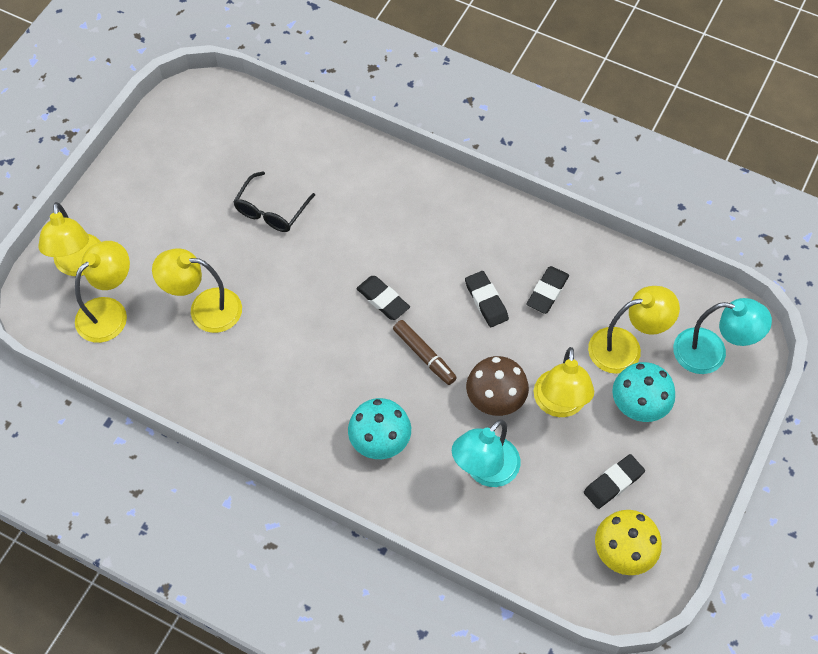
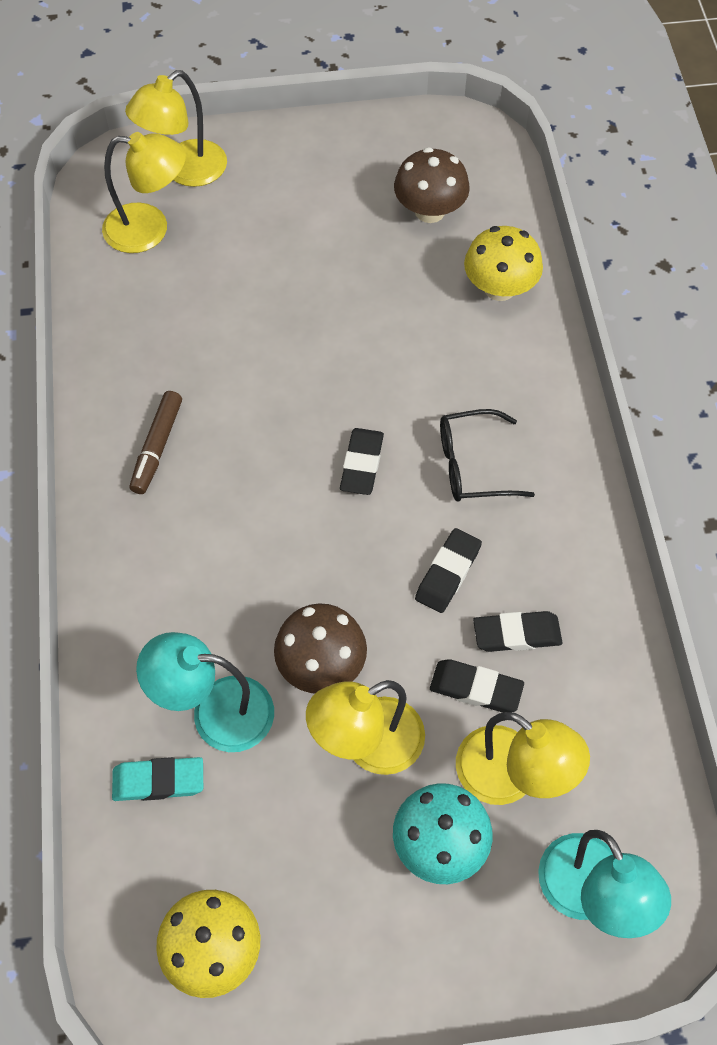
camera: 55 degrees right, 0 degrees up
yellow lamp [152,248,242,333] -> none
black glasses [233,171,315,232] -> black glasses moved to [440,409,535,501]
turquoise mushroom [348,398,411,459] -> none
brown marker [393,320,457,385] -> brown marker moved to [130,391,182,494]
black eraser [584,454,645,509] -> black eraser moved to [430,659,524,713]
none -> turquoise eraser [112,757,203,801]
none -> brown mushroom [394,147,470,223]
none -> yellow mushroom [464,226,543,301]

